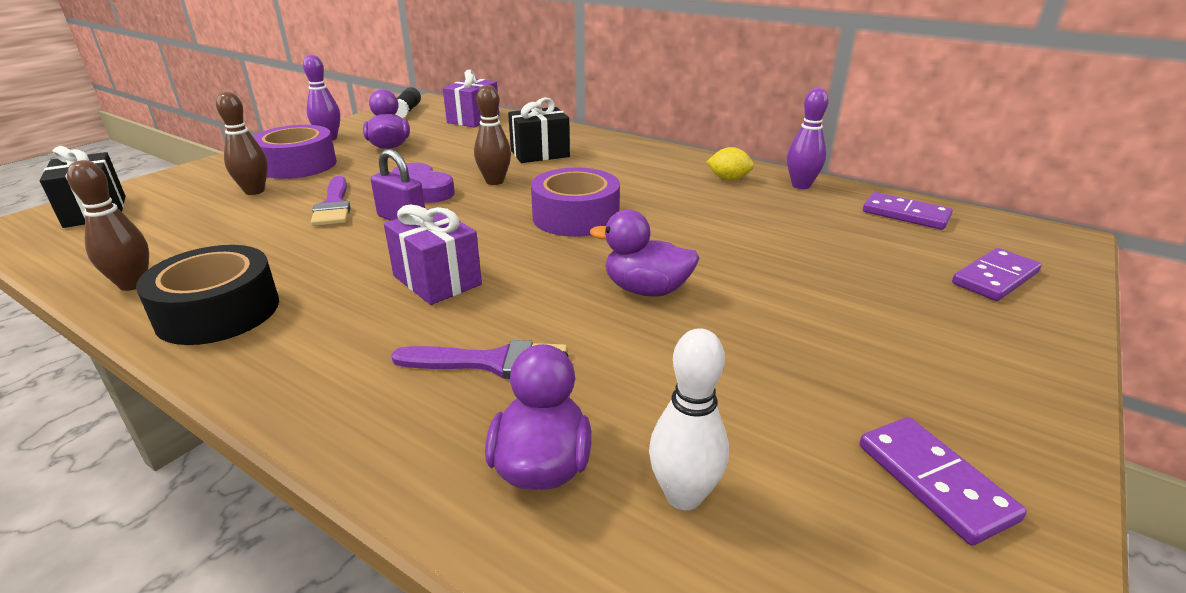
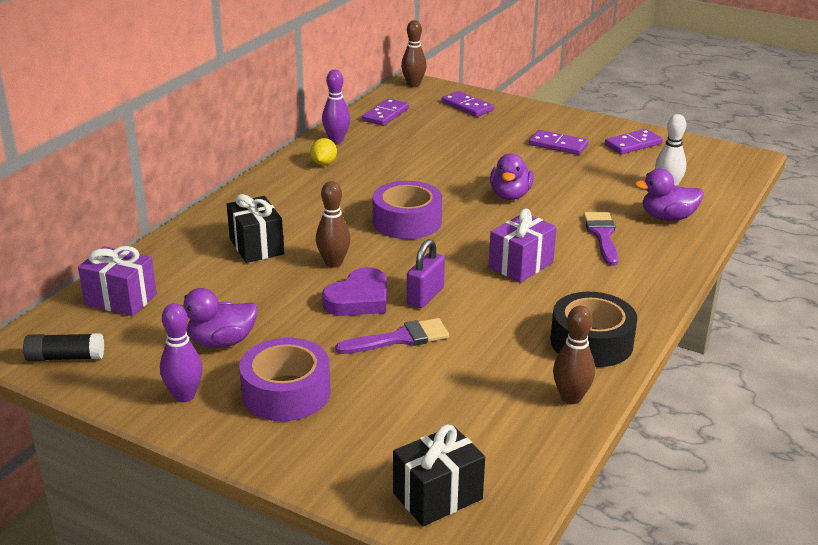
camera: 95 degrees left, 0 degrees up
brown bowling pin [216,92,268,195] -> brown bowling pin moved to [401,20,427,87]
none -> purple domino [529,130,588,155]

